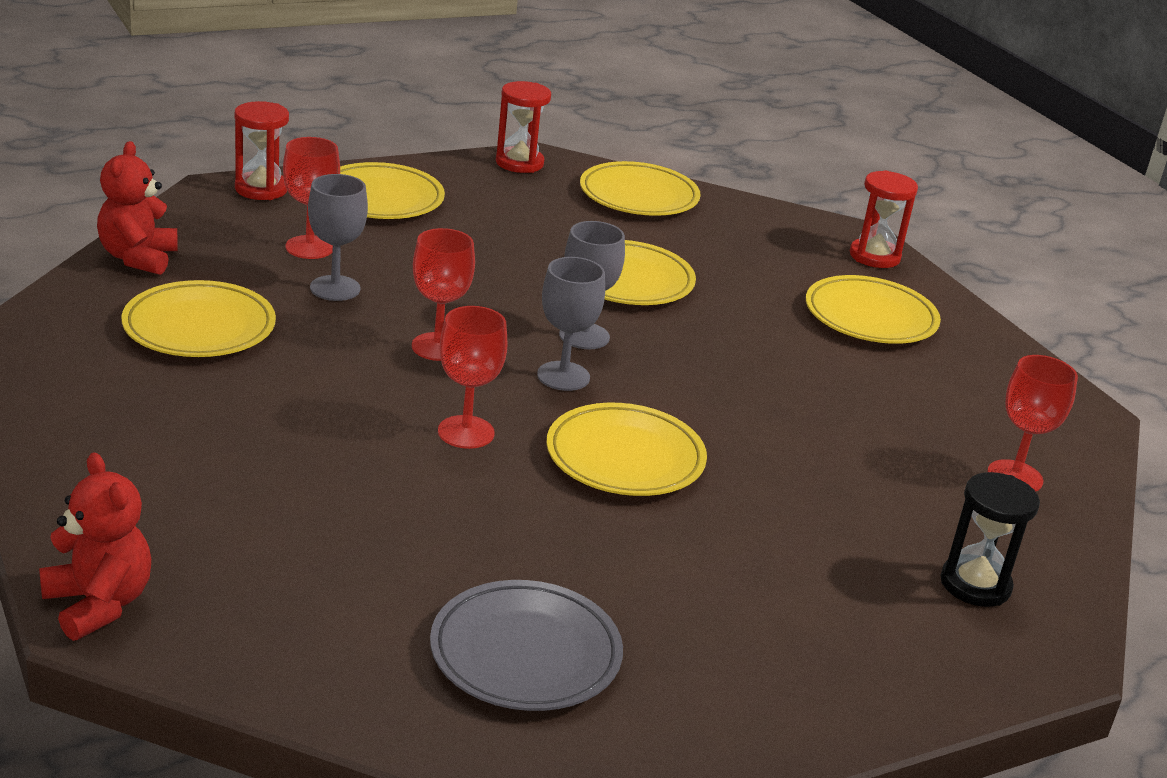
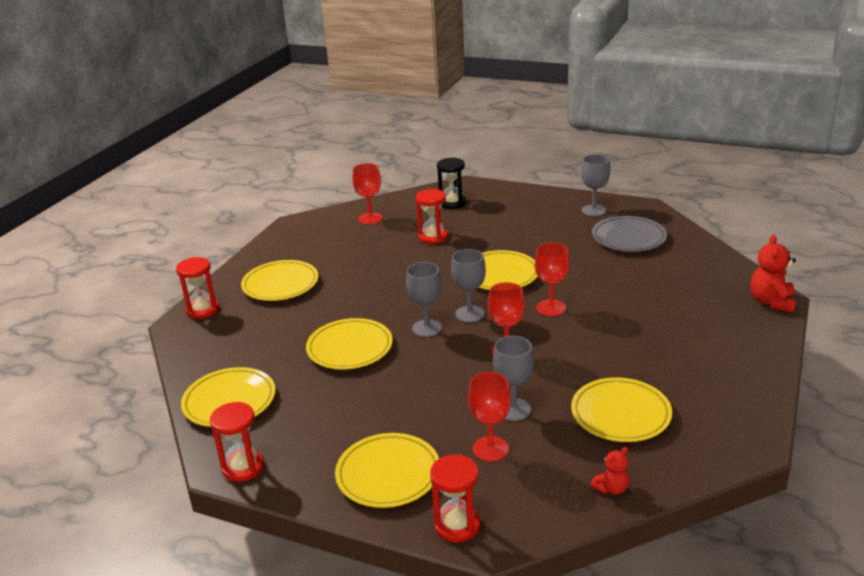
camera: 125 degrees left, 0 degrees up
red teddy bear [97,141,178,275] -> red teddy bear [590,447,630,495], size x0.58
none -> red hourglass [416,189,448,244]
none -> grey goblet [581,154,610,216]

